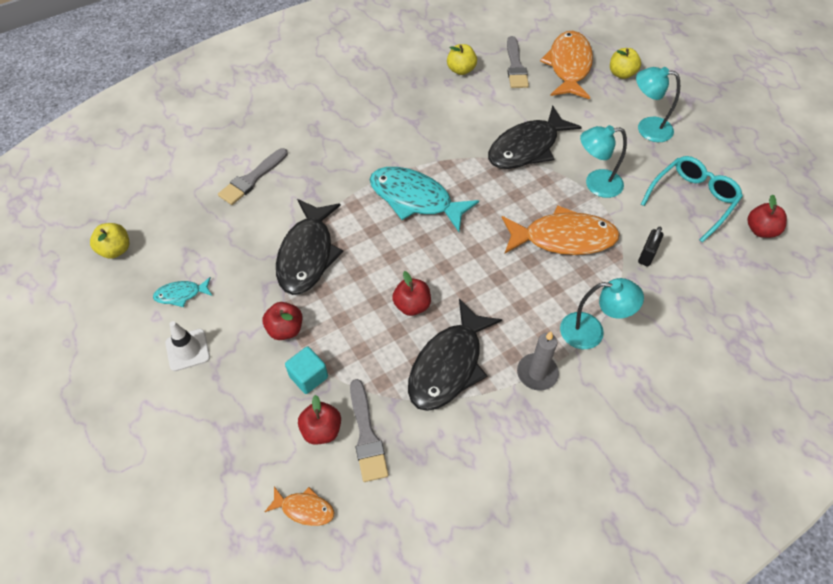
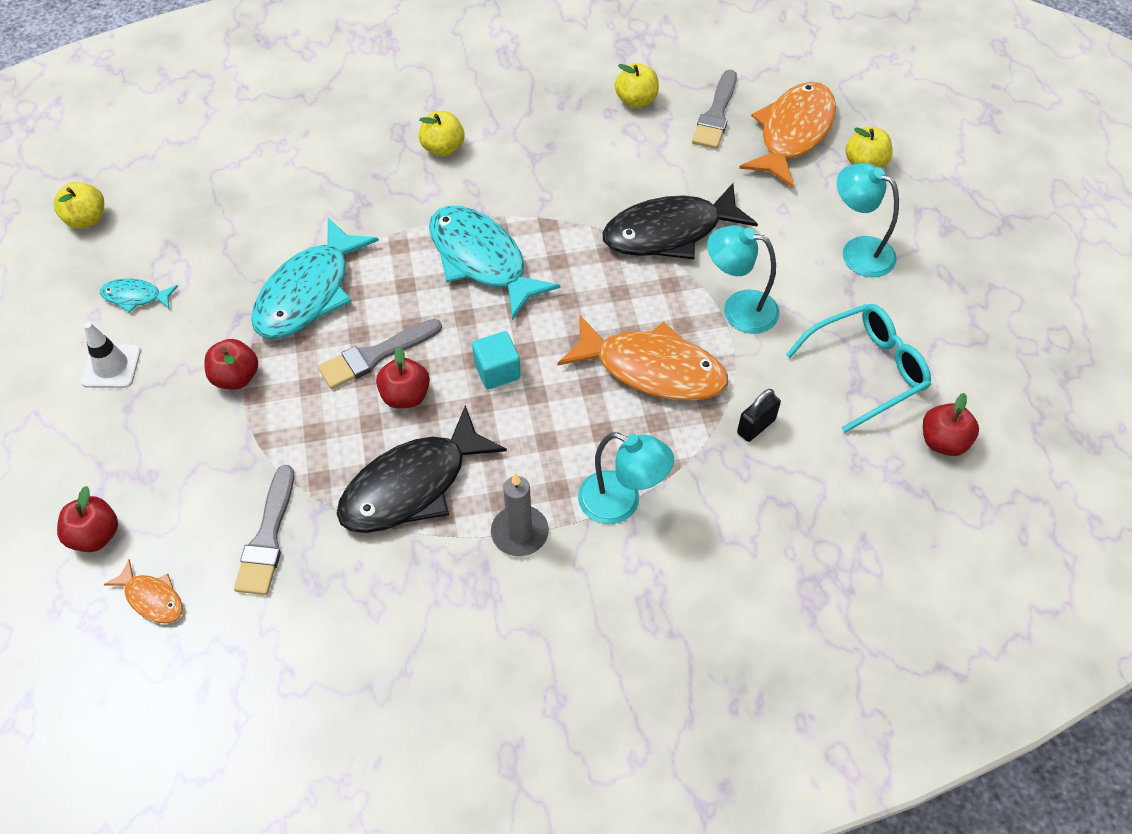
camera: 20 degrees right, 0 degrees up
grey brush [218,148,288,205] -> grey brush moved to [318,319,442,389]
black fish [276,199,343,295] -> turquoise fish [251,218,379,339]
turquoise cube [285,347,328,394] -> turquoise cube moved to [472,331,521,389]
red apple [298,395,341,444] -> red apple moved to [57,486,118,552]
none -> yellow apple [419,111,465,156]

